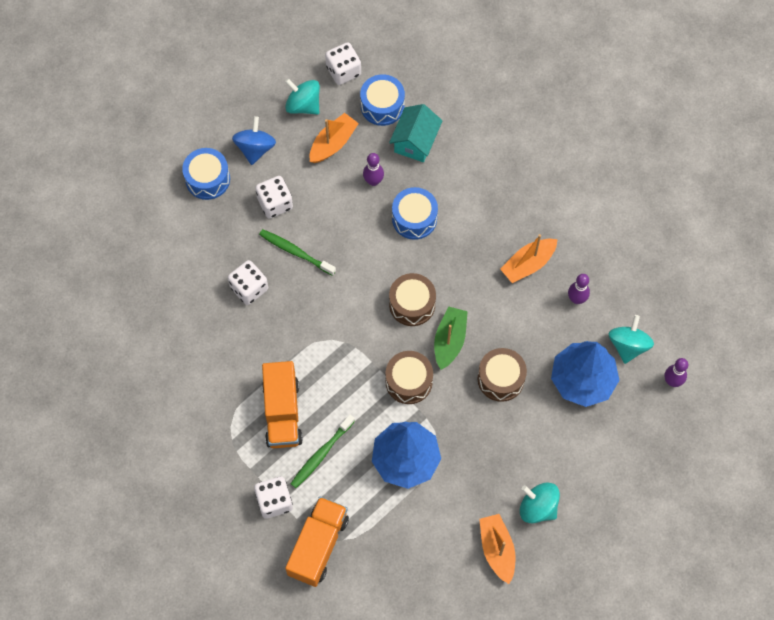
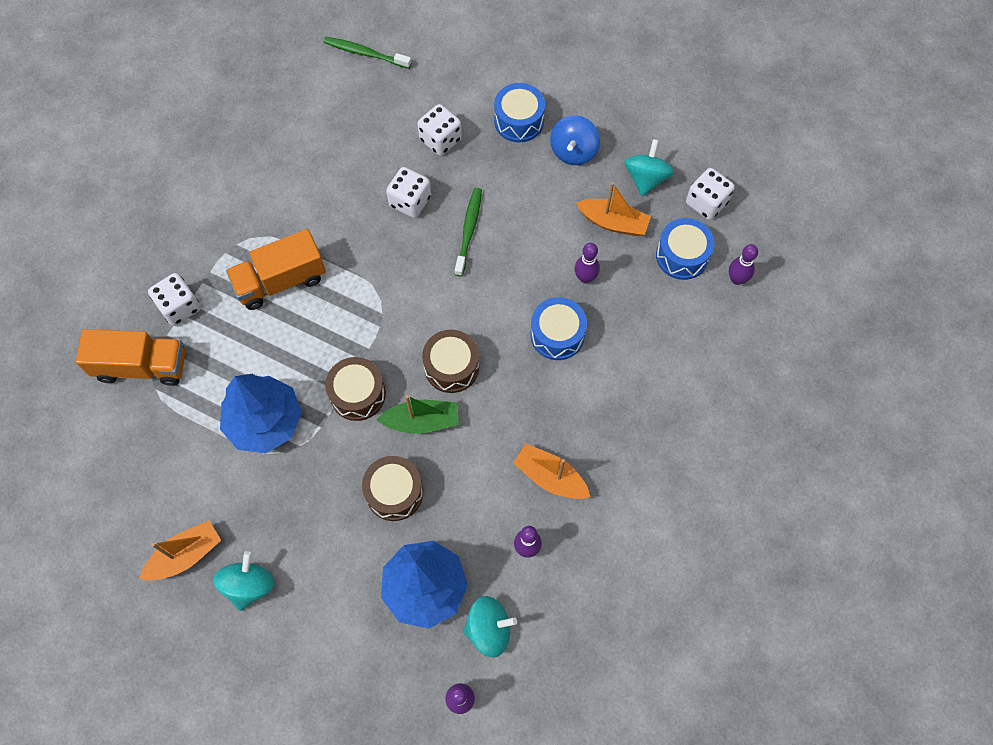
camera: 70 degrees right, 0 degrees up
blue spinning top [232,116,276,165] -> blue spinning top turned 120 degrees clockwise [550,115,600,165]
white dice [255,176,293,219] -> white dice moved to [417,104,462,156]
green toothbrush [291,414,355,488] -> green toothbrush moved to [323,37,411,69]
turquoise house [389,104,443,162] -> none
none -> purple bowling pin [729,244,758,285]

